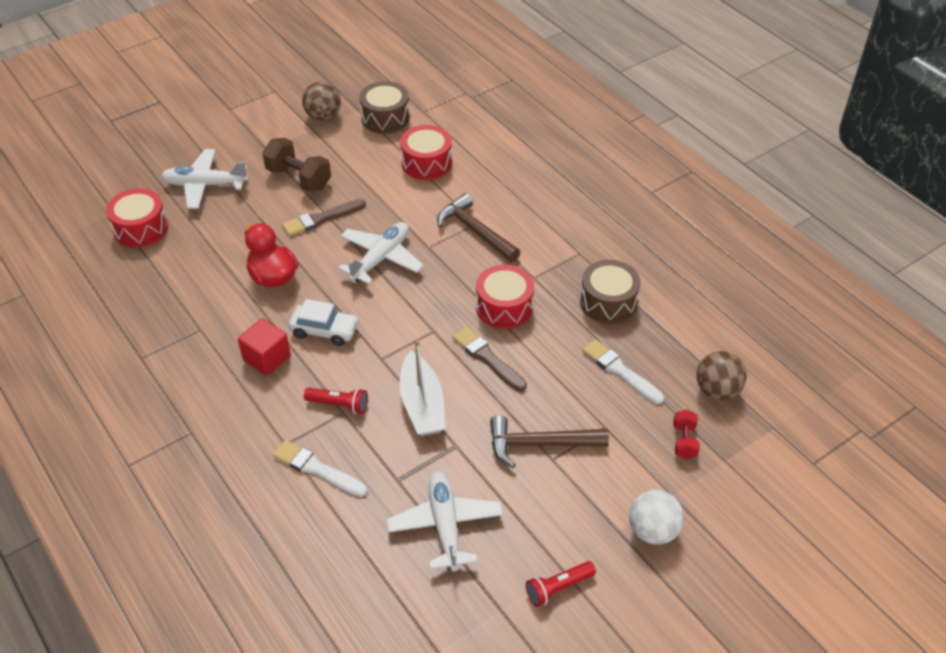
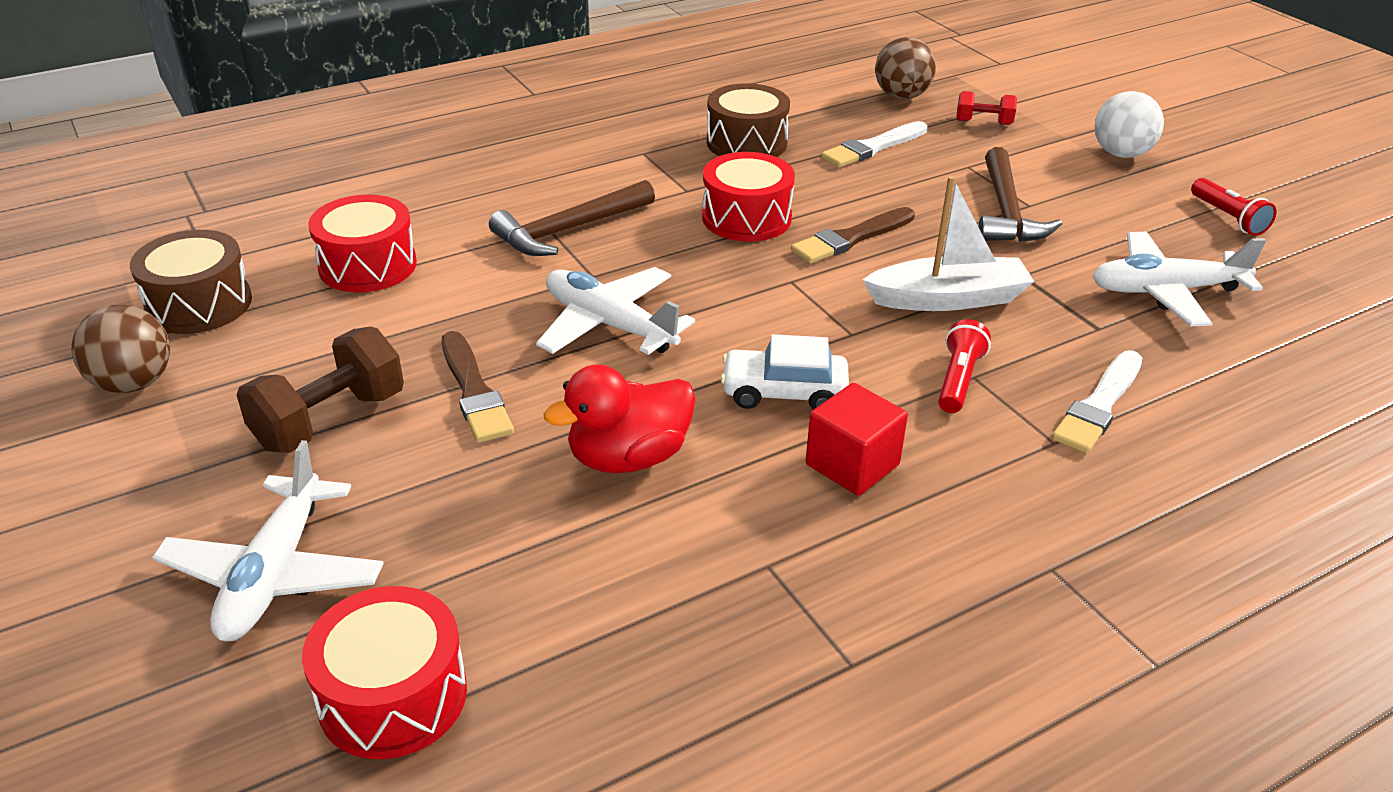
camera: 85 degrees left, 10 degrees down
white car [289,299,359,346] -> white car turned 105 degrees counterclockwise [720,334,849,410]

